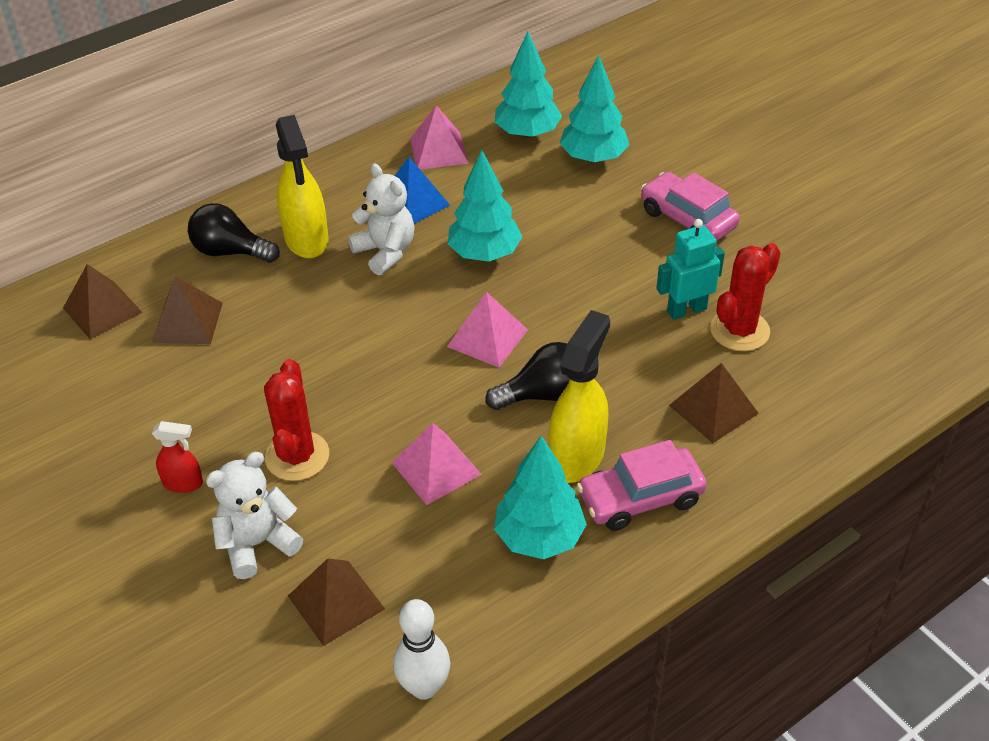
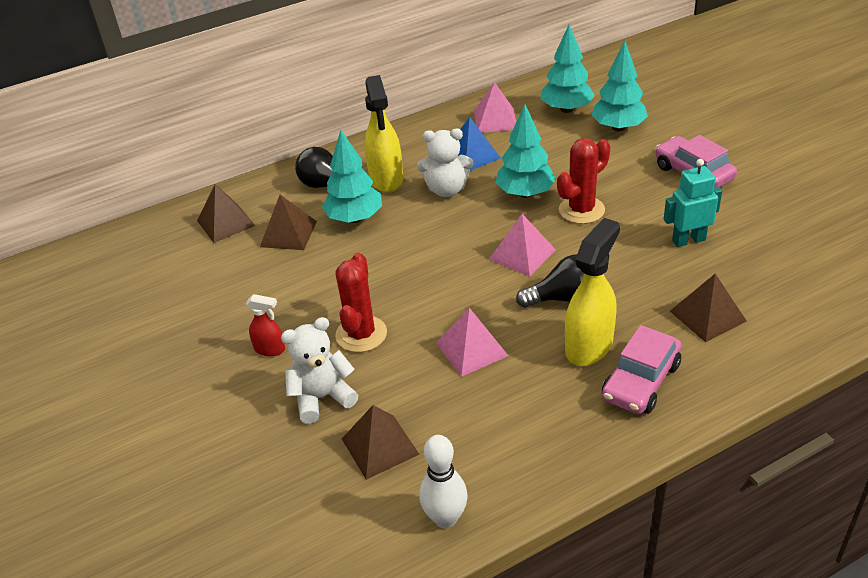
camera: 10 degrees right, 5 degrees down
white teddy bear [348,164,415,275] -> white teddy bear turned 120 degrees clockwise [417,129,473,197]
turquoise tree [494,436,587,559] -> turquoise tree moved to [322,130,382,223]
pink car [577,440,707,531] -> pink car turned 45 degrees counterclockwise [602,325,682,414]
red cactus [710,243,781,351] -> red cactus moved to [557,138,610,224]

